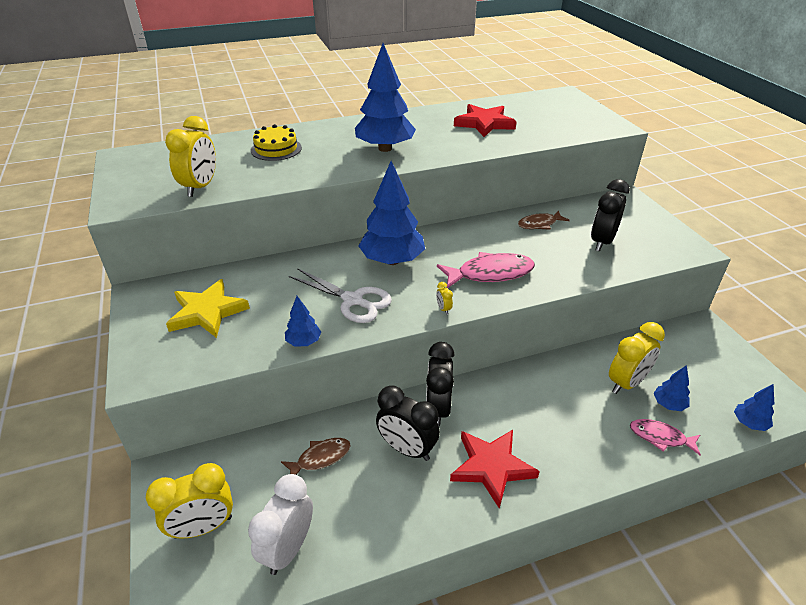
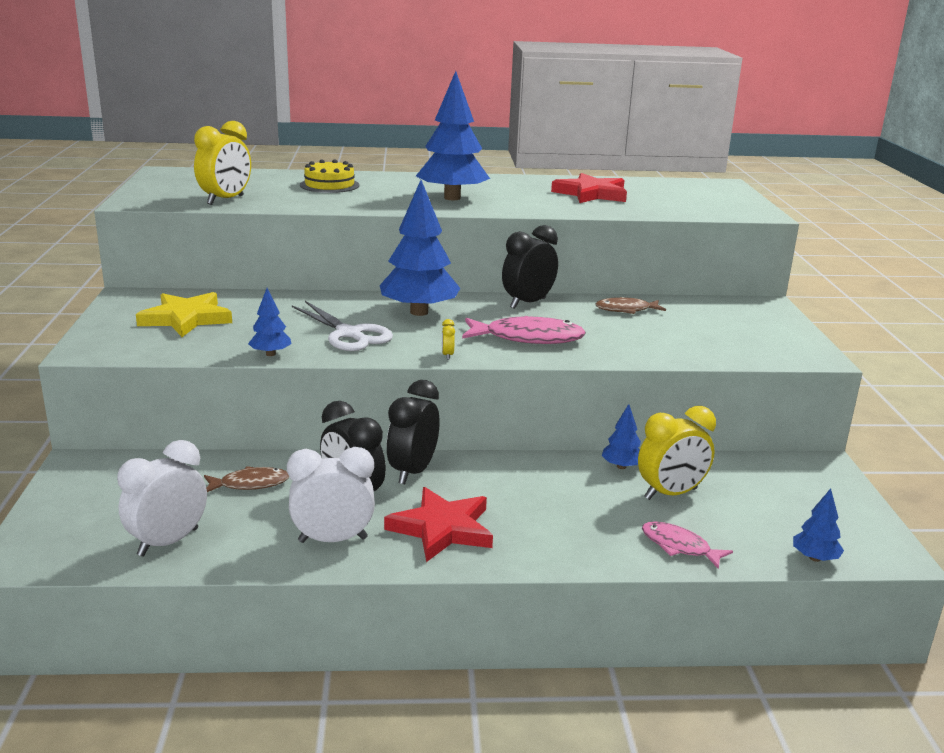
camera: 15 degrees right, 15 degrees down
yellow clock [146,463,233,539] -> none
black clock [591,179,630,251] -> black clock moved to [502,225,558,309]
blue tree [654,365,690,411] -> blue tree moved to [602,404,641,469]
none -> white clock [287,447,375,543]

